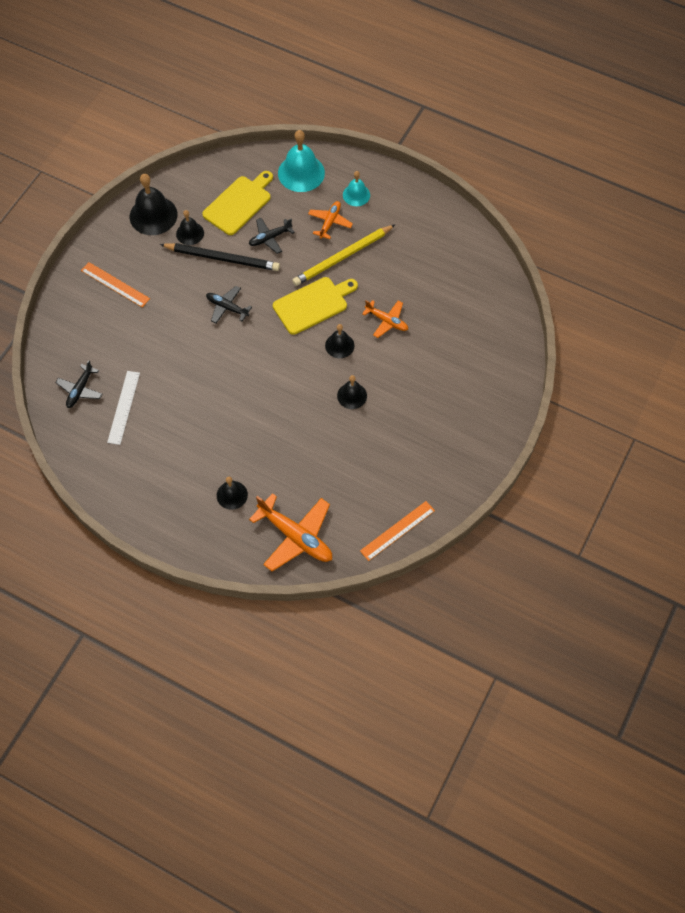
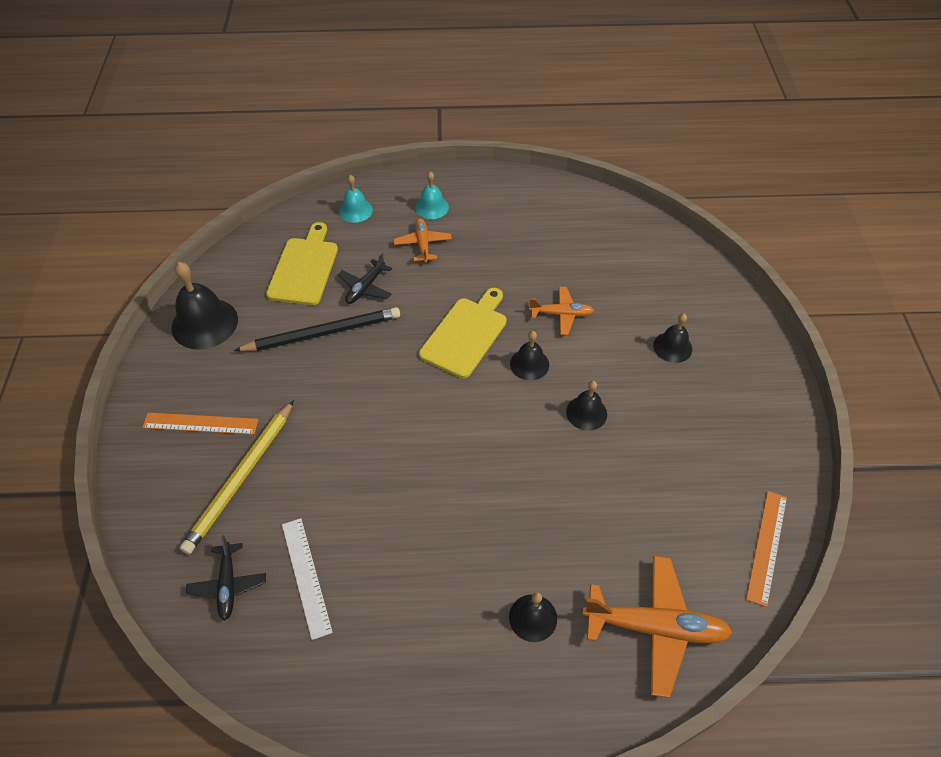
camera: 30 degrees left, 10 degrees down
black bell [176,210,204,245] -> black bell moved to [653,313,692,363]
black plane [206,286,252,324] -> none
turquoise bell [278,130,325,192] -> turquoise bell [339,175,373,223], size x0.58
yellow pencil [292,224,396,286] -> yellow pencil moved to [180,400,294,554]

